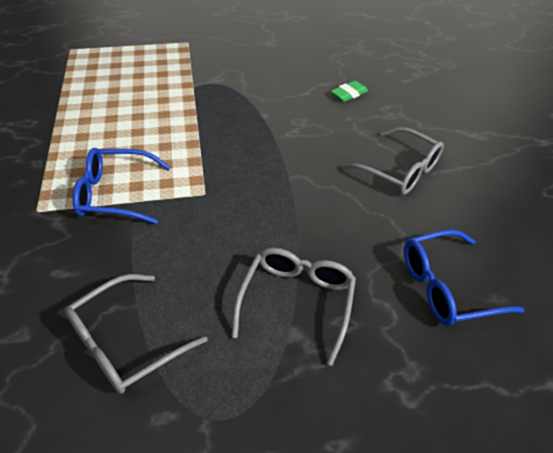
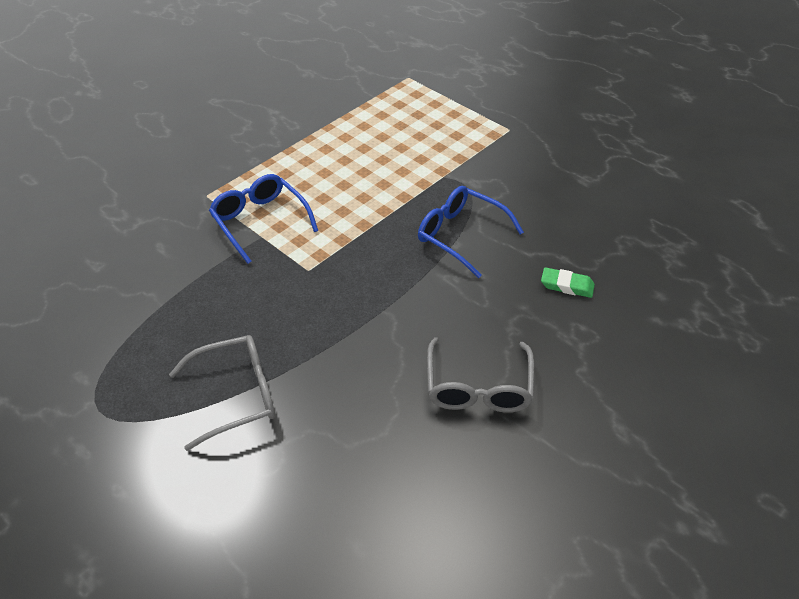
camera: 55 degrees right, 0 degrees up
grey glasses [65,274,208,394] -> none
blue glasses [404,230,525,326] -> blue glasses moved to [418,186,524,278]

